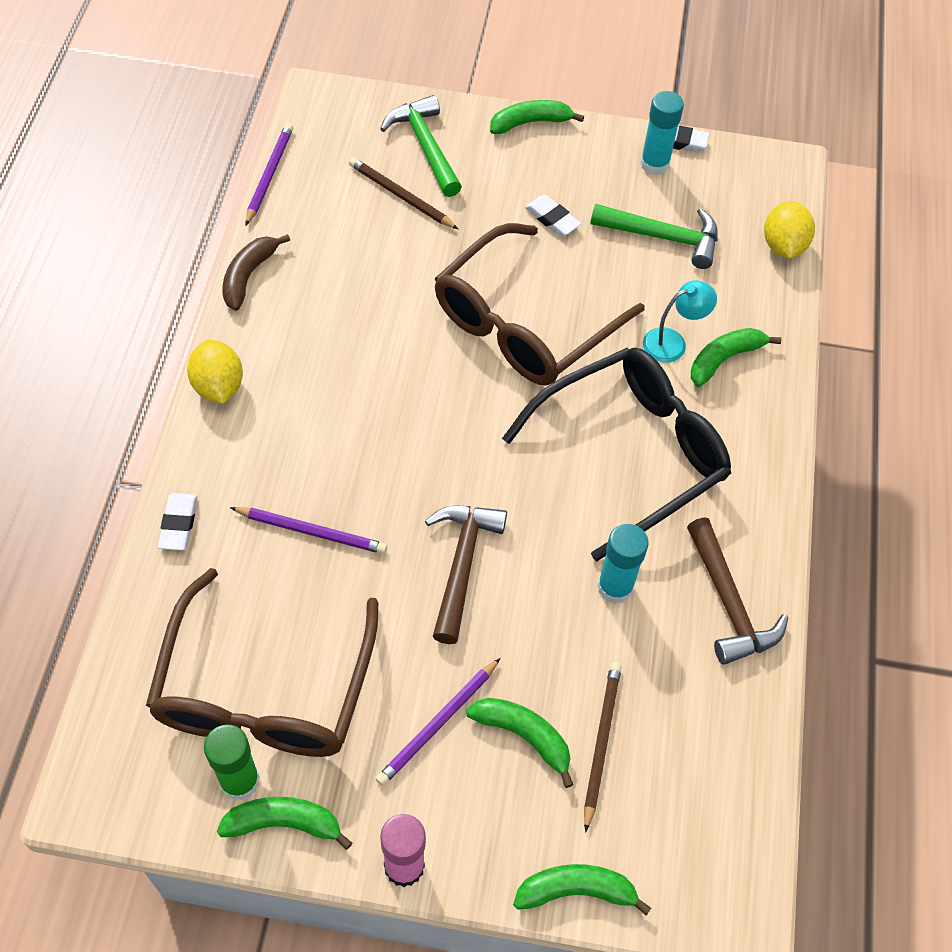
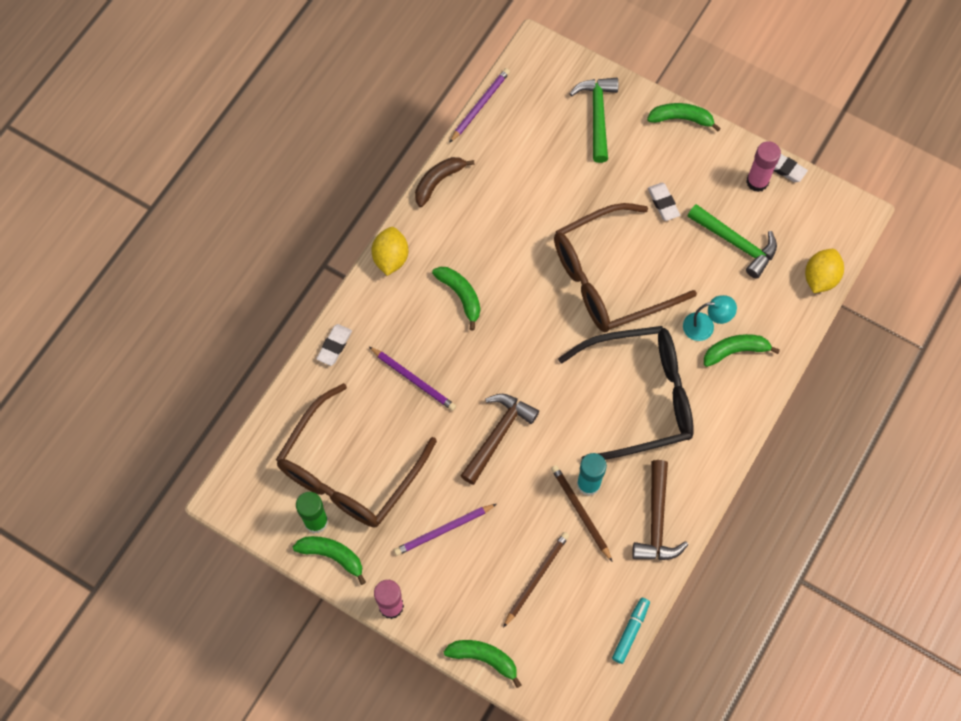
camera: 25 degrees right, 10 degrees up
brown pencil [349,157,458,229] -> brown pencil moved to [551,465,612,561]
green banana [466,698,573,788] -> green banana moved to [432,267,480,330]
turquoise glue stick [640,91,684,175] -> pink glue stick [746,141,781,192]
none -> turquoise marker [612,598,650,664]

